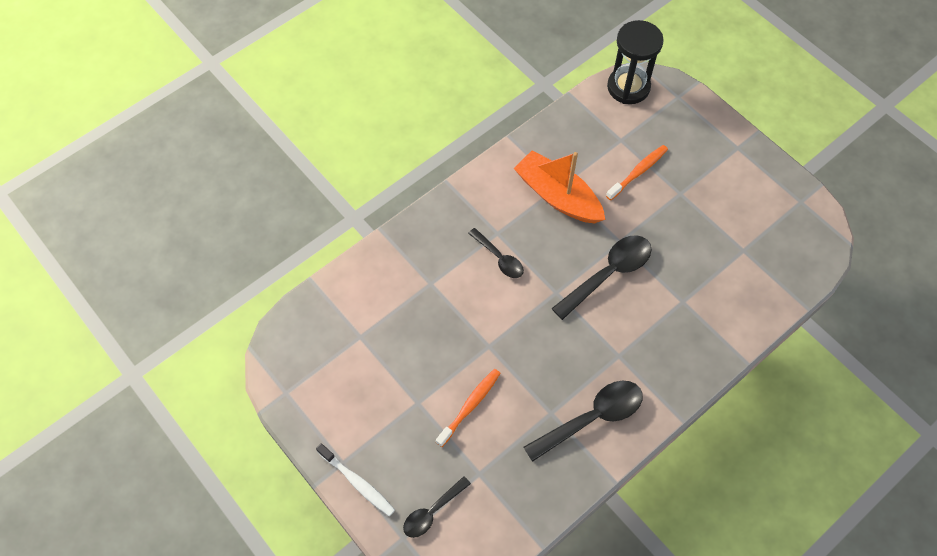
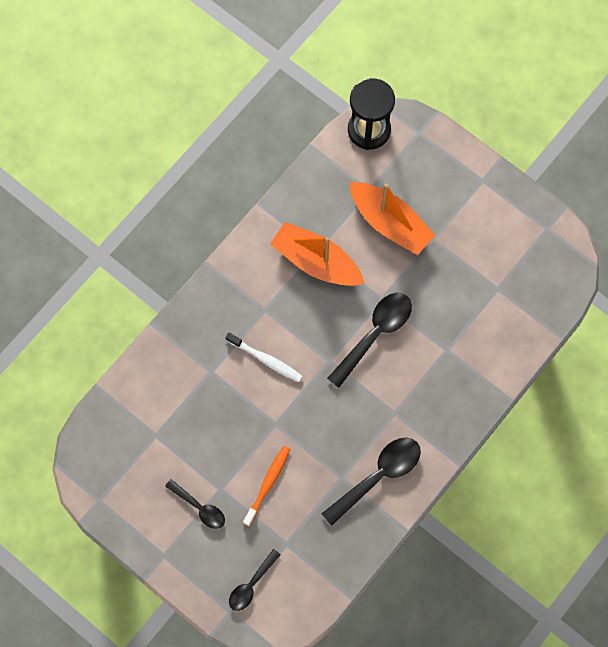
camera: 10 degrees left, 10 degrees up
white toothbrush [316,443,395,516] -> white toothbrush moved to [225,333,303,382]
black spoon [468,228,524,278] -> black spoon moved to [165,479,225,529]
orange toothbrush [606,145,668,200] -> orange boat [349,182,435,255]

